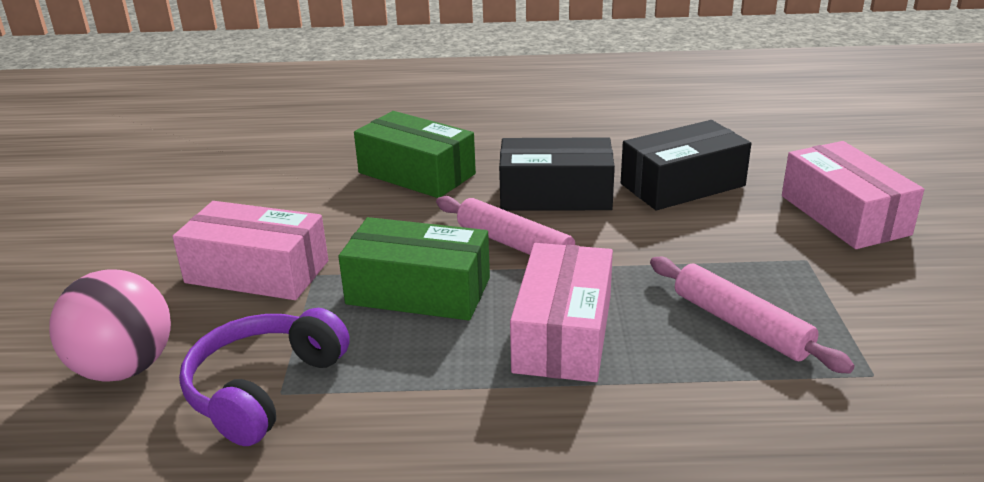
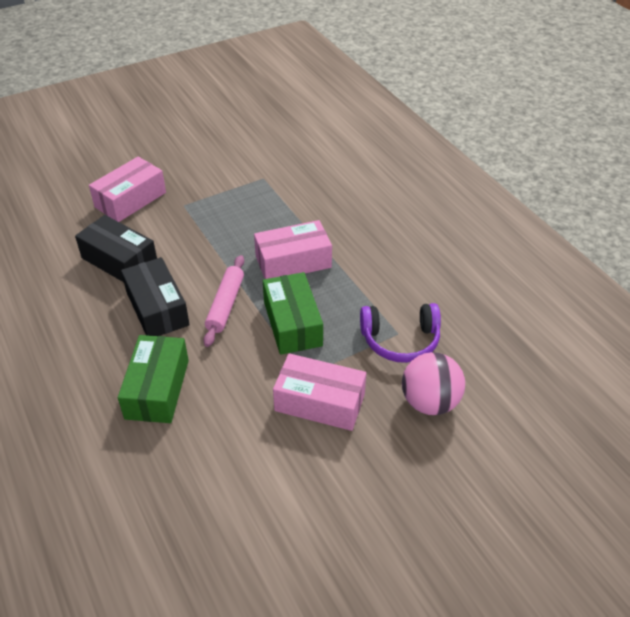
camera: 120 degrees left, 15 degrees up
pink box [172,201,328,300] -> pink box turned 60 degrees counterclockwise [273,353,366,431]
pink rolling pin [650,257,855,374] -> none

